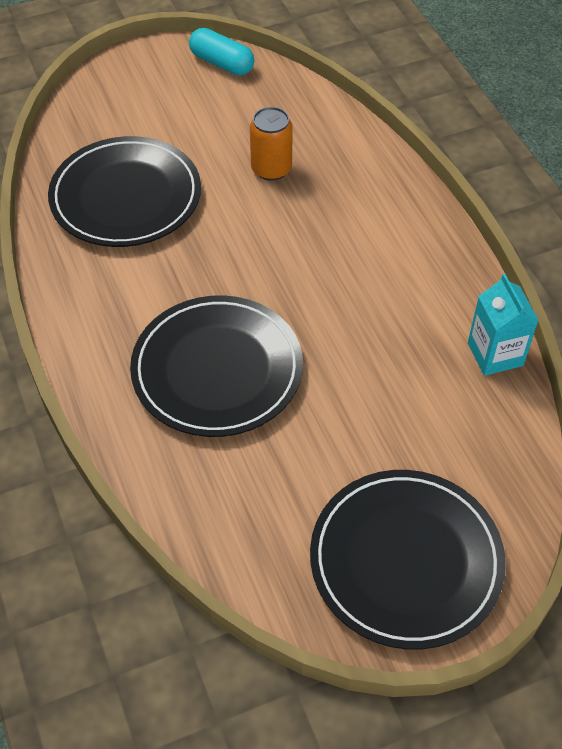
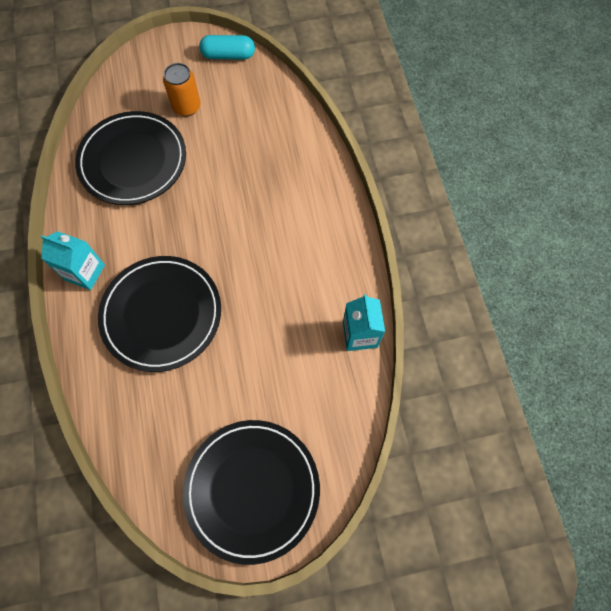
camera: 10 degrees right, 15 degrees up
turquoise capsule [189,28,254,76] -> turquoise capsule turned 45 degrees counterclockwise [199,35,255,59]
orange can [250,107,293,181] -> orange can moved to [163,63,201,116]
none -> turquoise carton [41,231,105,290]

